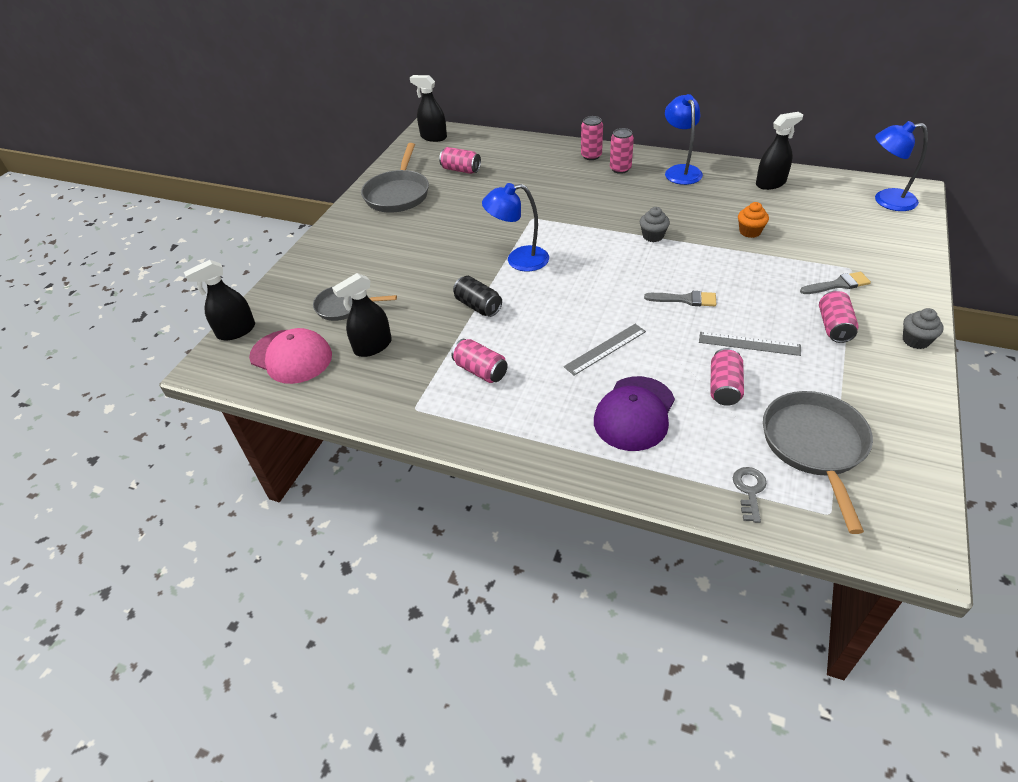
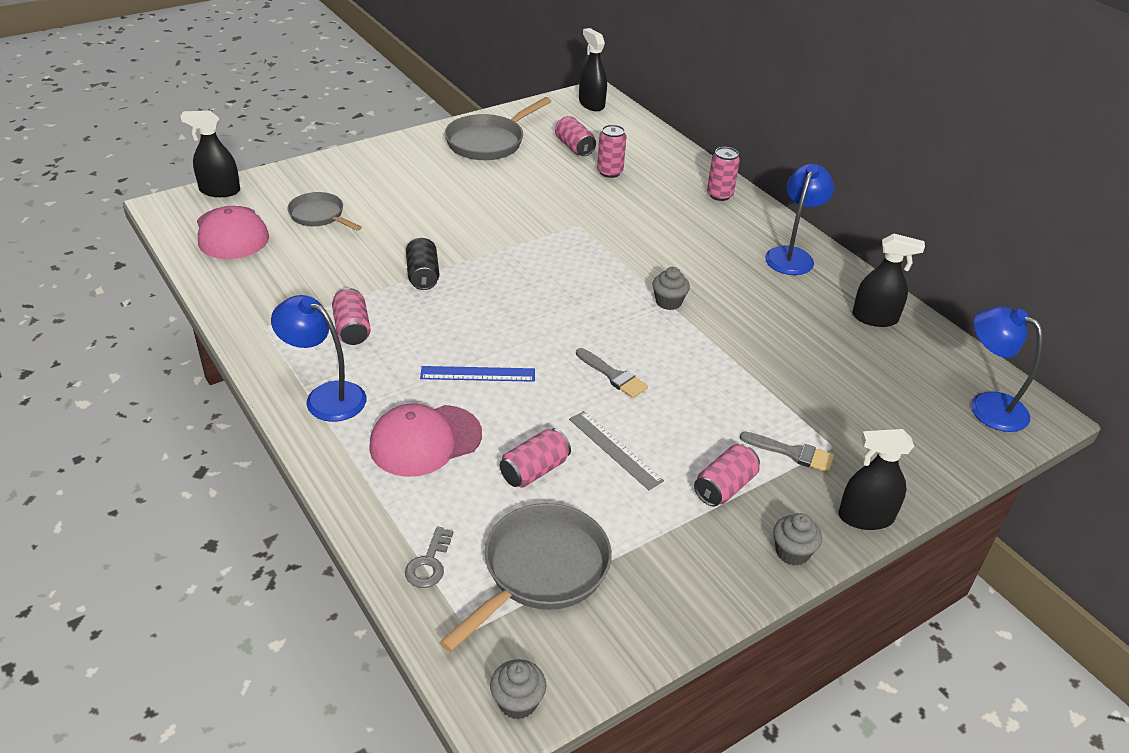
camera: 30 degrees right, 5 degrees down
black spray bottle [332,273,392,357] -> black spray bottle moved to [838,429,914,530]
blue lamp [482,183,549,272] -> blue lamp moved to [271,295,366,422]
grey ruler [564,324,646,375] -> blue ruler [420,366,535,382]
purple cap [594,376,675,451] -> pink cap [369,403,482,477]
pink can [610,128,634,174] -> pink can moved to [597,125,627,178]
grey key [733,467,767,523] -> grey key turned 150 degrees clockwise [405,527,453,588]
orange cupcake [738,202,769,238] -> none
none -> grey cupcake [490,659,546,719]

